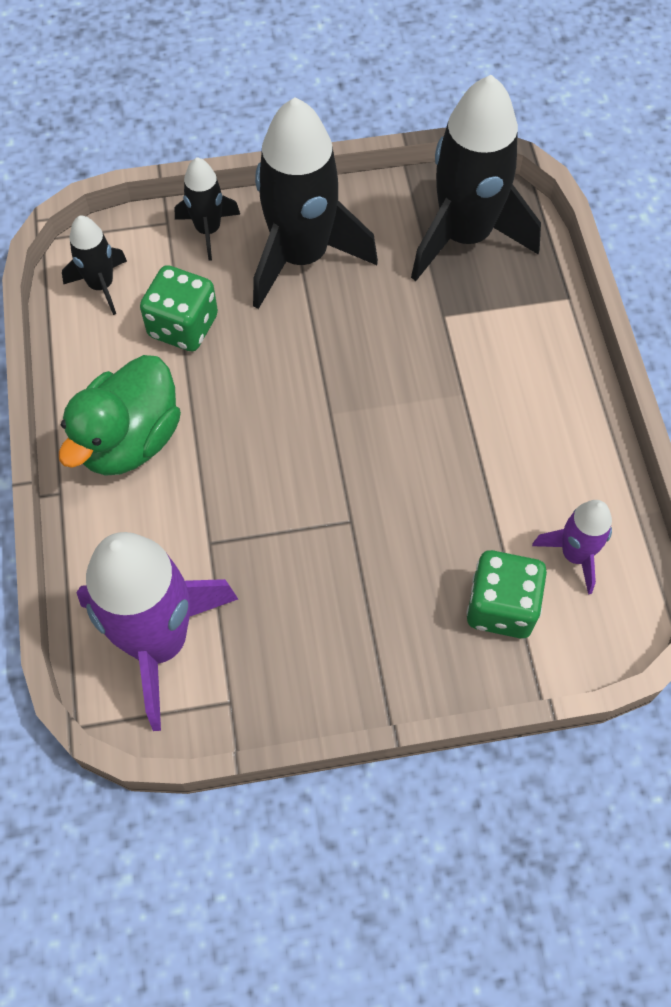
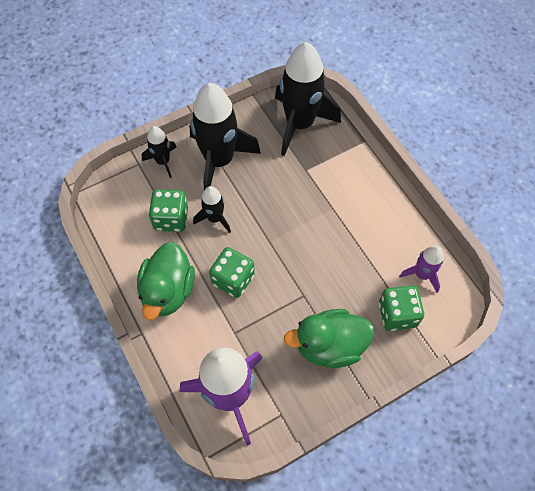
camera: 20 degrees left, 0 degrees up
black rocket [62,216,127,315] -> black rocket moved to [193,186,231,233]
none -> green dice [209,247,255,298]
none -> green duck [283,309,374,368]

